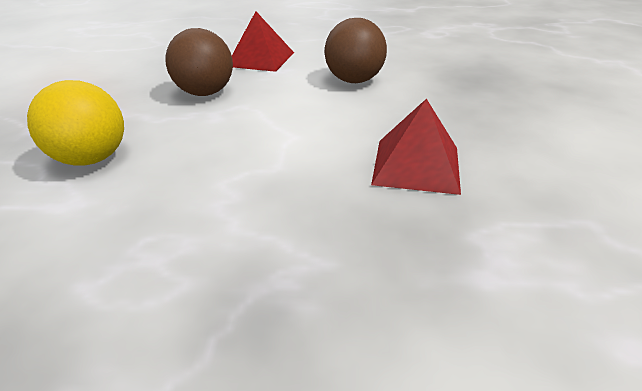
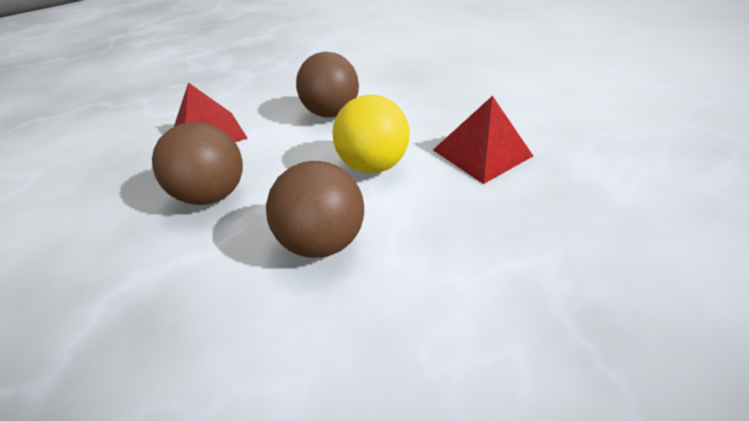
camera: 45 degrees left, 5 degrees up
yellow ball [27,80,124,165] -> yellow ball moved to [332,95,409,173]
none -> brown ball [266,161,364,258]

